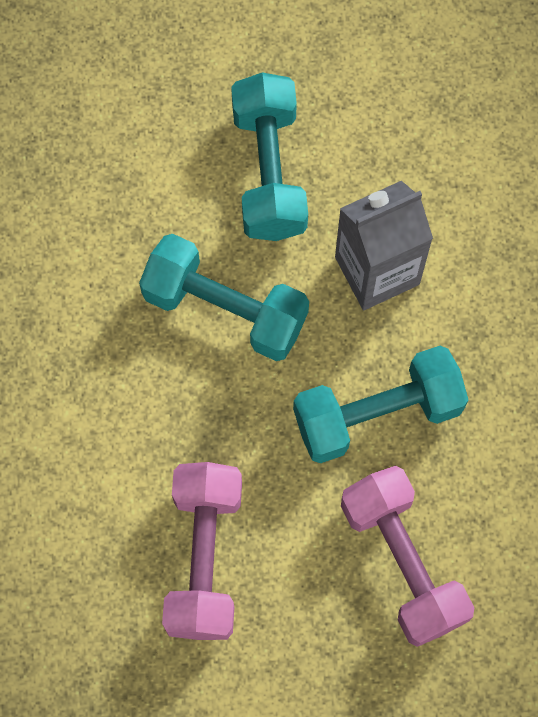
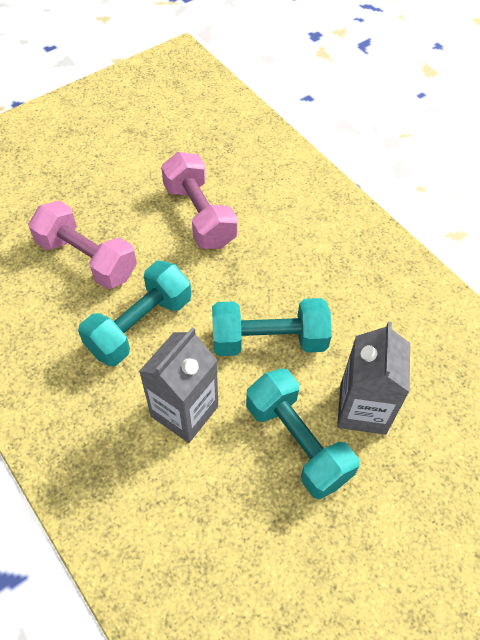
camera: 150 degrees right, 15 degrees down
none -> grey carton [337,321,410,435]

